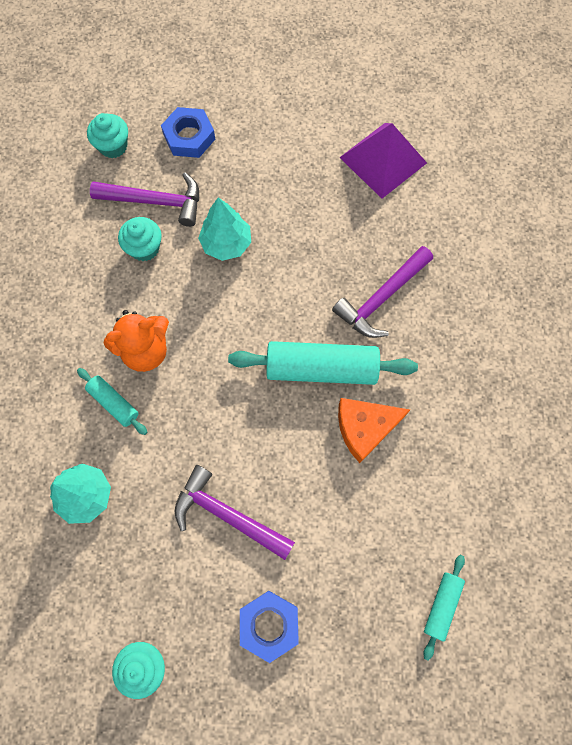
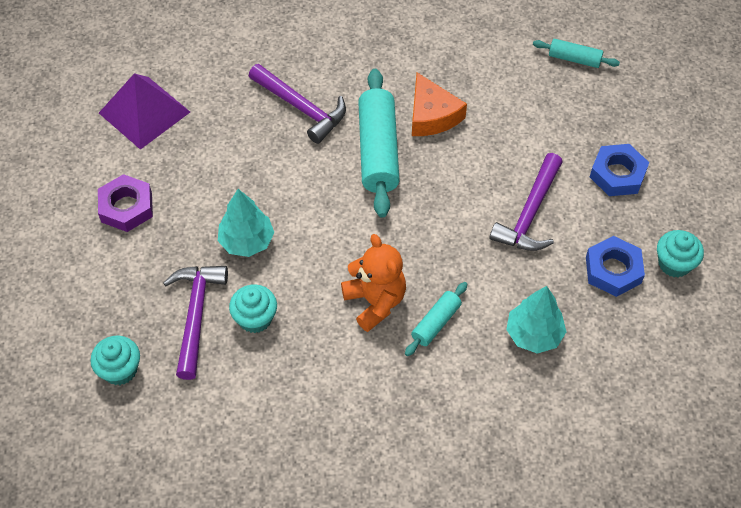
camera: 95 degrees left, 15 degrees down
blue nut [161,107,215,158] -> blue nut moved to [586,236,645,297]
none -> purple nut [98,174,153,232]

